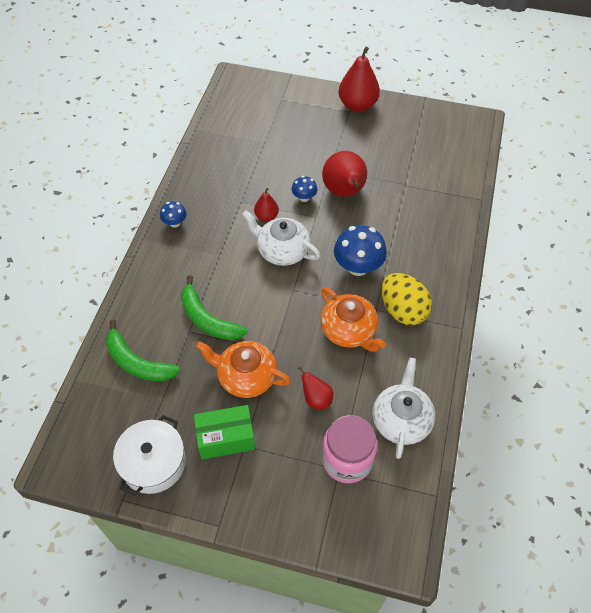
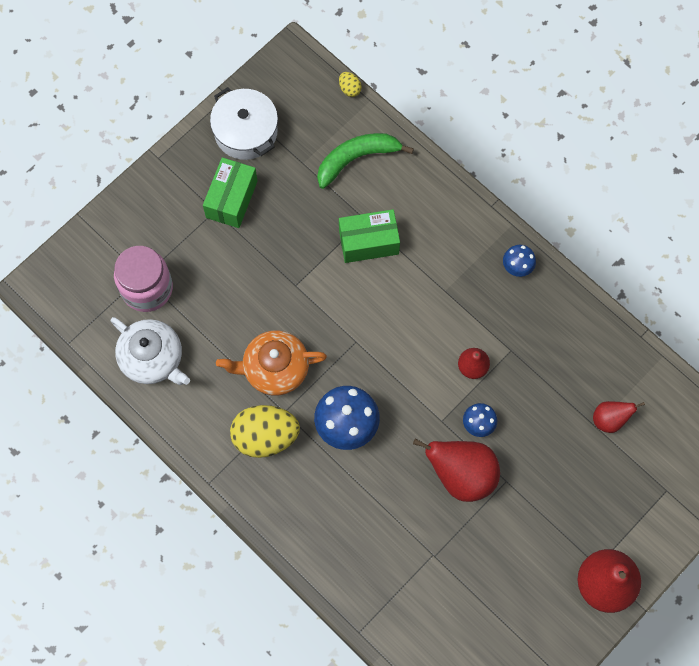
camera: 120 degrees right, 15 degrees up
green banana [181,276,247,340] -> green box [339,209,400,263]
orange teapot [196,341,291,398] -> none
white teapot [242,210,320,266] -> none
red pear [298,366,333,410] -> red pear moved to [593,401,645,433]
none -> yellow egg [339,72,362,97]

